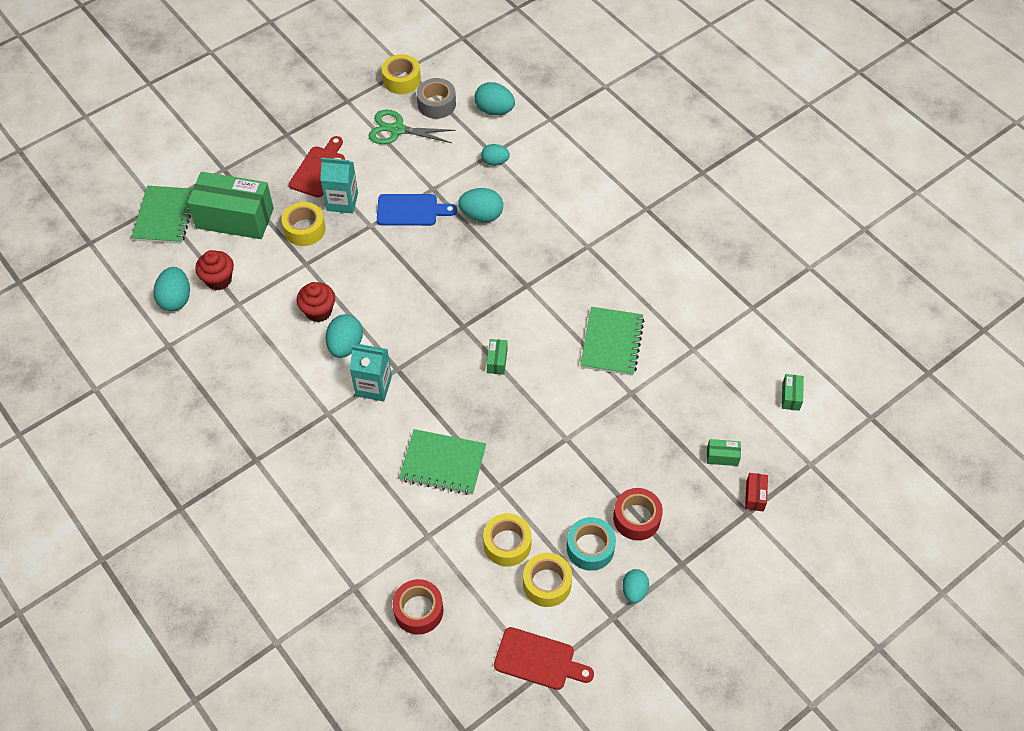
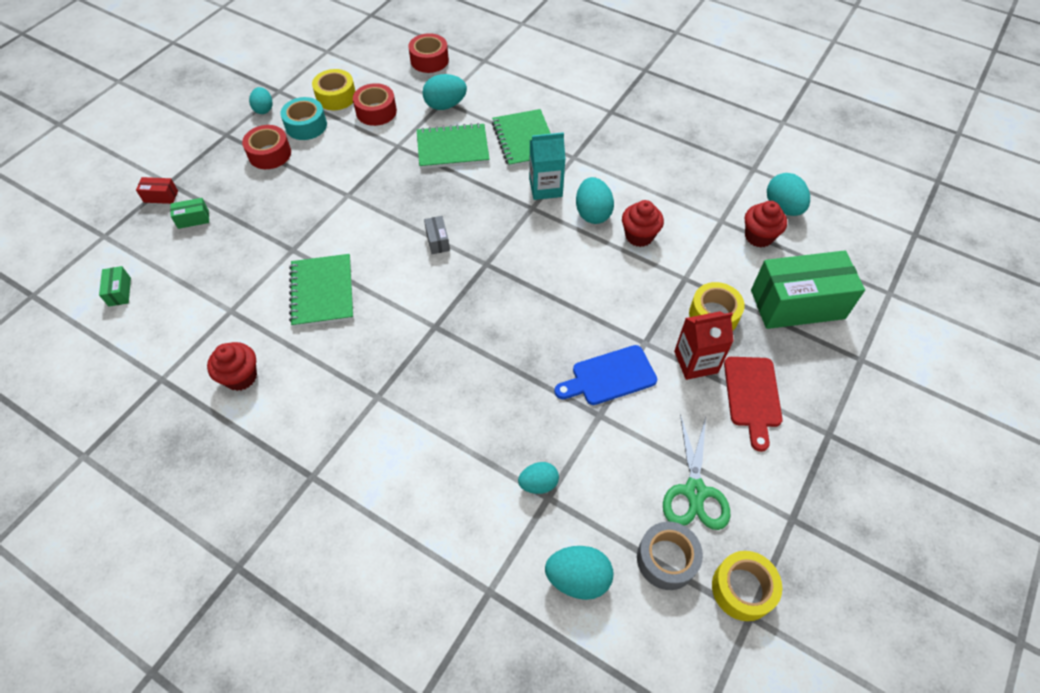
camera: 160 degrees right, 0 degrees up
green notebook [131,186,193,244] -> green notebook moved to [492,109,551,167]
turquoise carton [320,158,358,213] -> red carton [674,311,734,380]
green scissors [368,110,456,144] -> green scissors turned 105 degrees clockwise [663,414,730,530]
turquoise egg [458,188,503,222] -> turquoise egg moved to [422,74,467,110]
yellow tape [483,513,532,567] -> red tape [353,83,397,126]
green box [487,339,507,375] -> grey box [424,216,450,254]
red cutting board [494,627,594,690] -> none
red box [745,473,768,512] -> red box turned 75 degrees counterclockwise [136,177,178,204]
none -> red cupcake [207,342,257,391]

